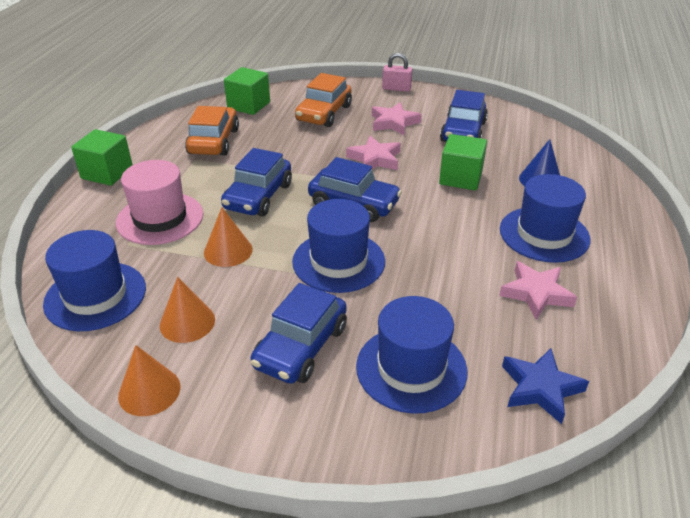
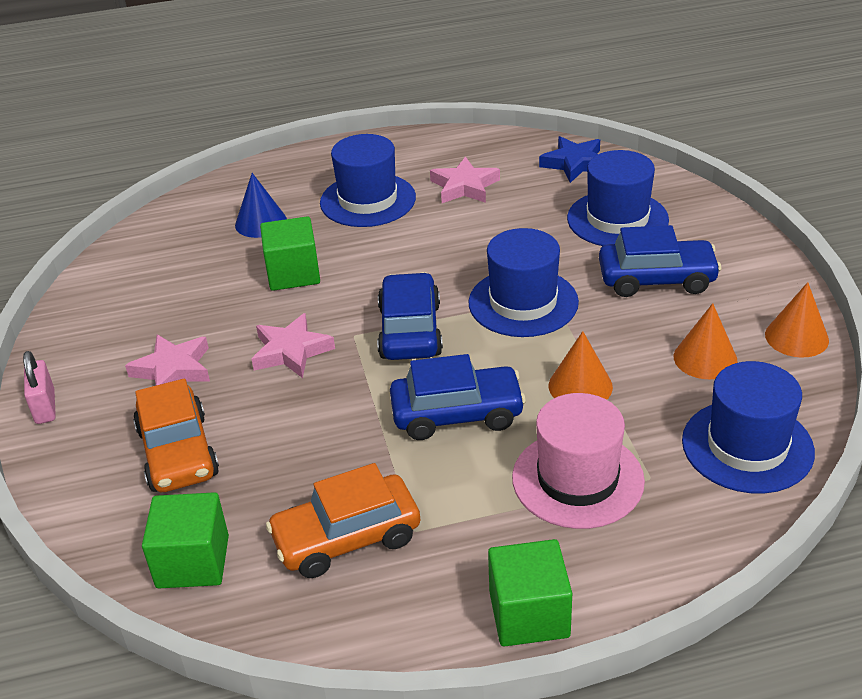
camera: 115 degrees left, 0 degrees up
orange car [295,73,352,127] -> orange car turned 75 degrees clockwise [133,379,219,492]
blue car [440,90,488,142] -> none

